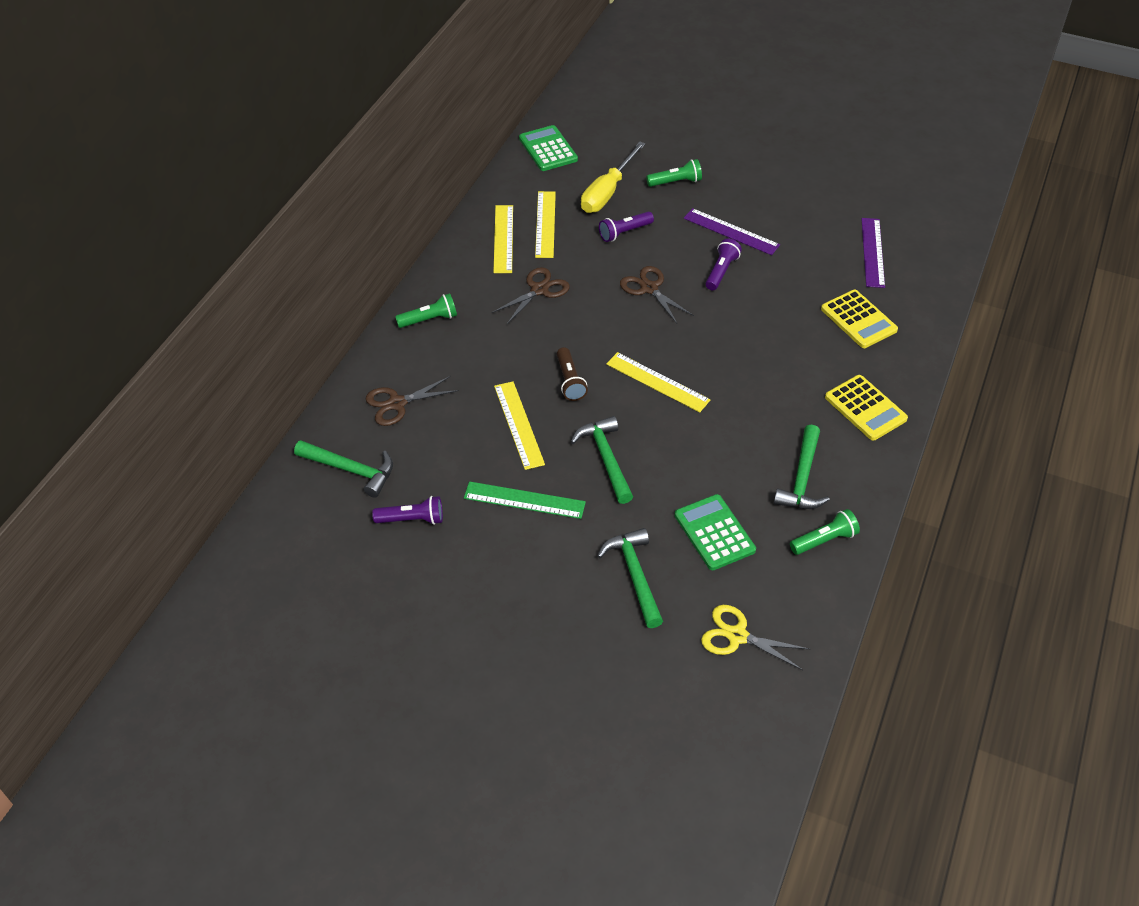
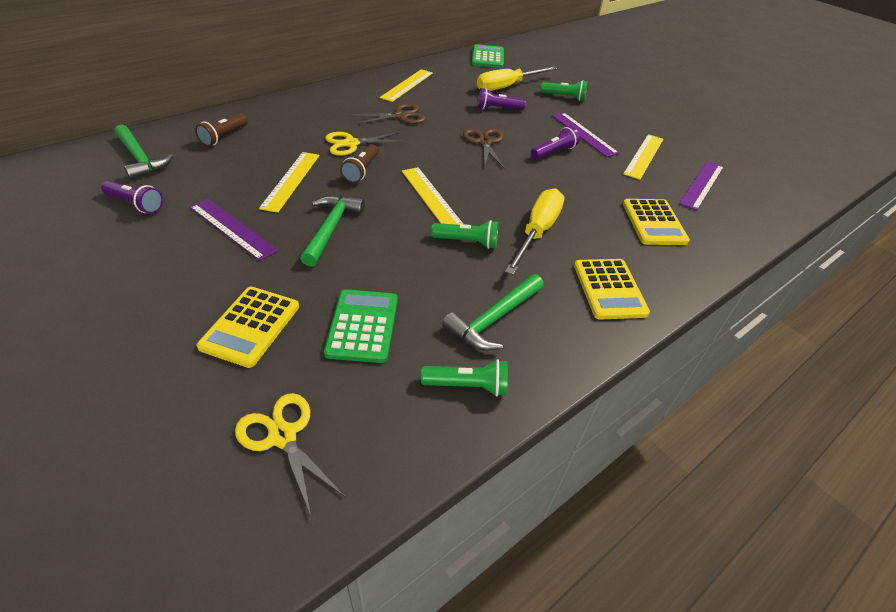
camera: 25 degrees right, 5 degrees down
brown scissors [366,376,459,426] -> brown flashlight [195,113,248,146]
green flashlight [395,293,457,328] -> green flashlight moved to [431,220,498,249]
green ruler [464,481,586,519] -> purple ruler [190,199,278,261]
yellow ruler [535,191,556,258] -> yellow ruler moved to [623,134,663,180]
green hammer [597,528,663,628] -> yellow calculator [196,287,299,368]
none -> yellow scissors [325,132,404,156]
none -> yellow screwdriver [505,189,564,275]

